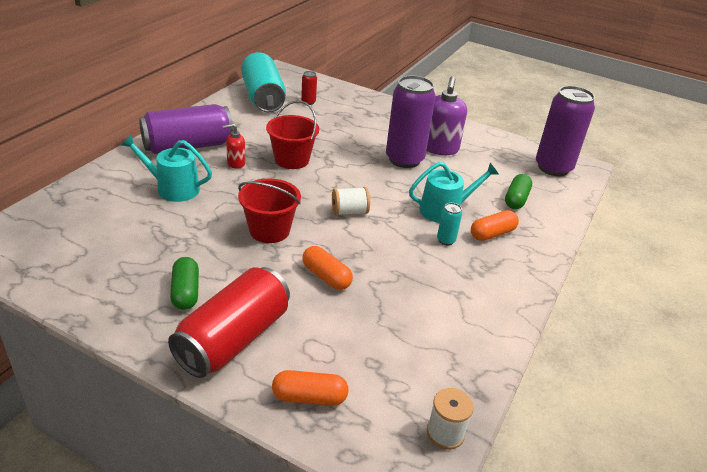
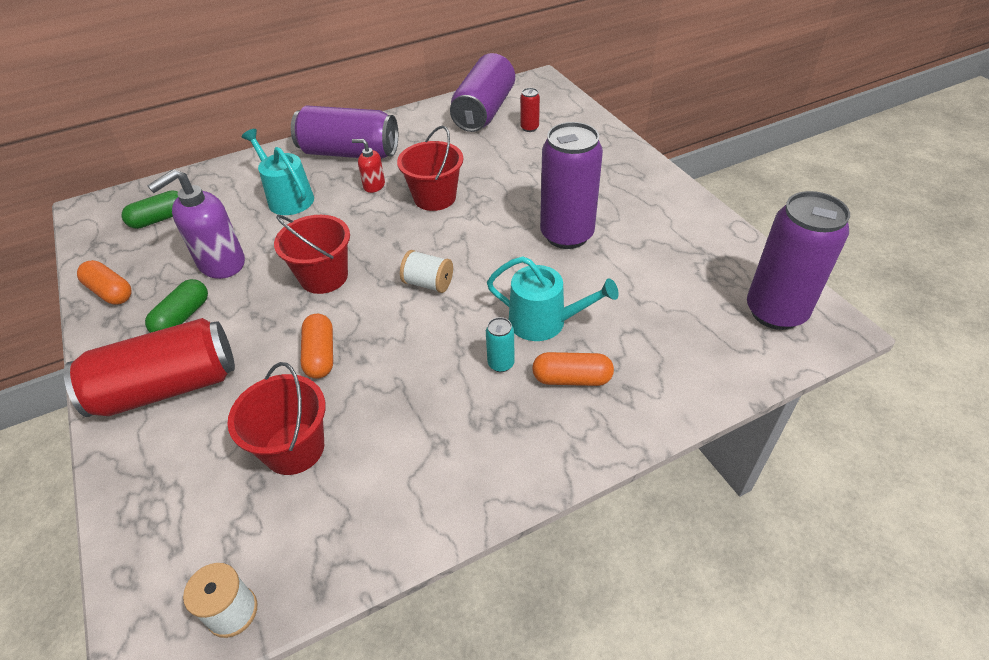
camera: 40 degrees right, 10 degrees up
turquoise can [241,52,286,112] -> purple can [450,53,515,132]
orange capsule [272,370,349,406] -> orange capsule moved to [77,260,131,305]
purple soap dispenser [426,76,467,155] -> purple soap dispenser moved to [147,169,245,279]
green capsule [505,174,532,209] -> green capsule moved to [122,190,178,229]
none -> red bucket [227,362,326,475]

